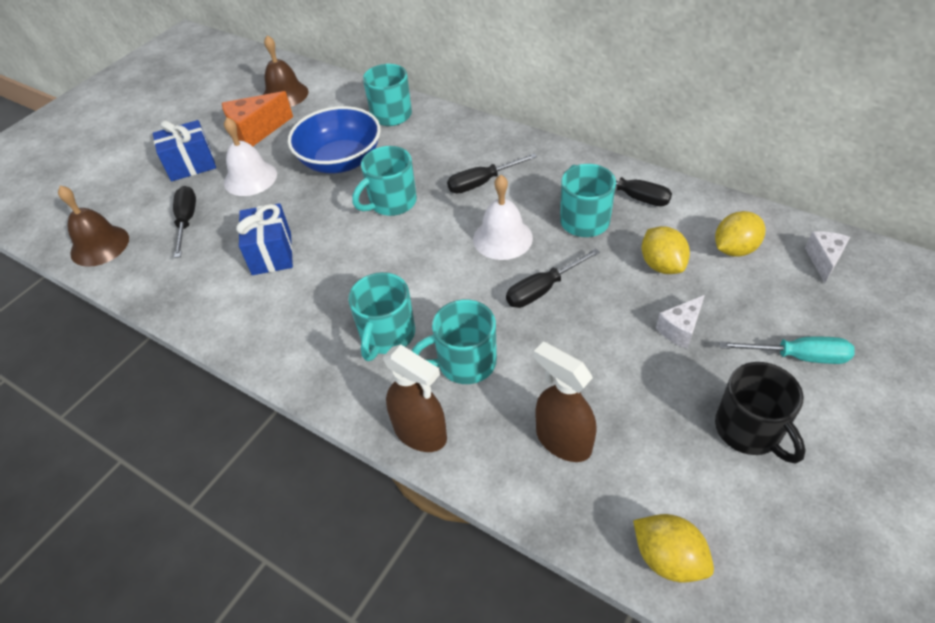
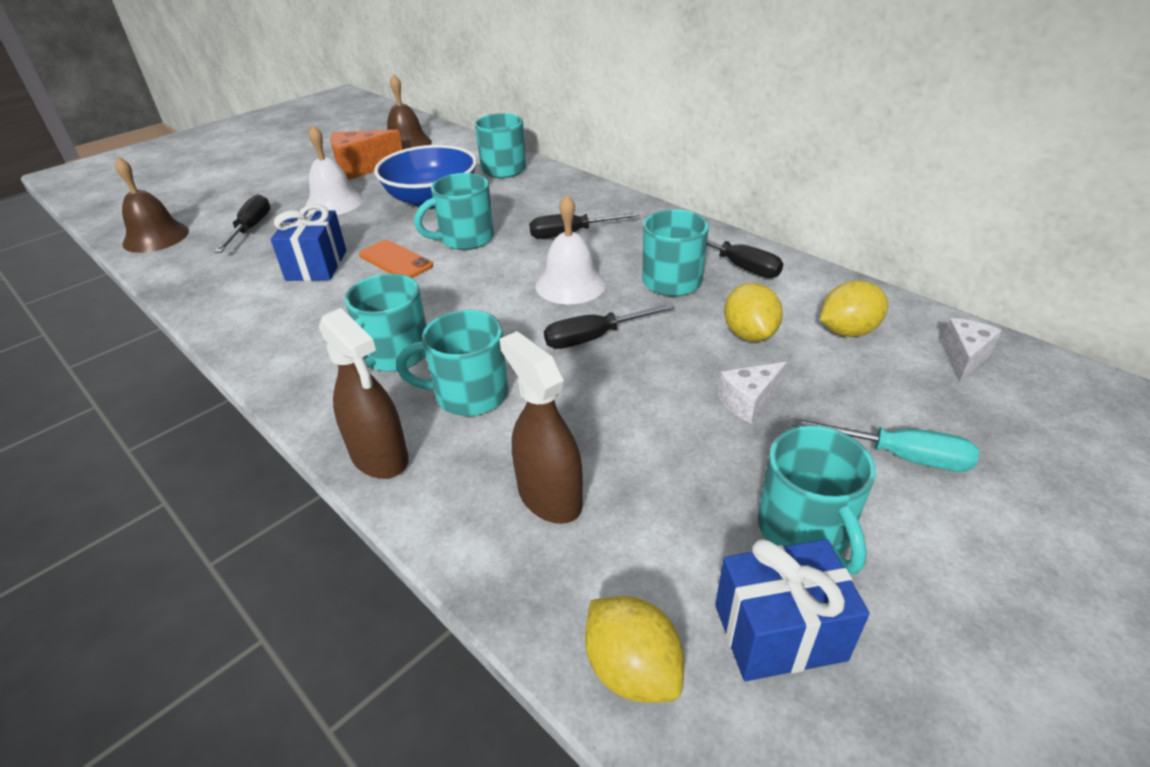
camera: 10 degrees right, 10 degrees down
blue gift [153,120,216,181] -> blue gift moved to [715,539,870,681]
black mug [715,362,806,464] -> turquoise mug [758,425,876,575]
none -> orange phone [359,240,433,278]

